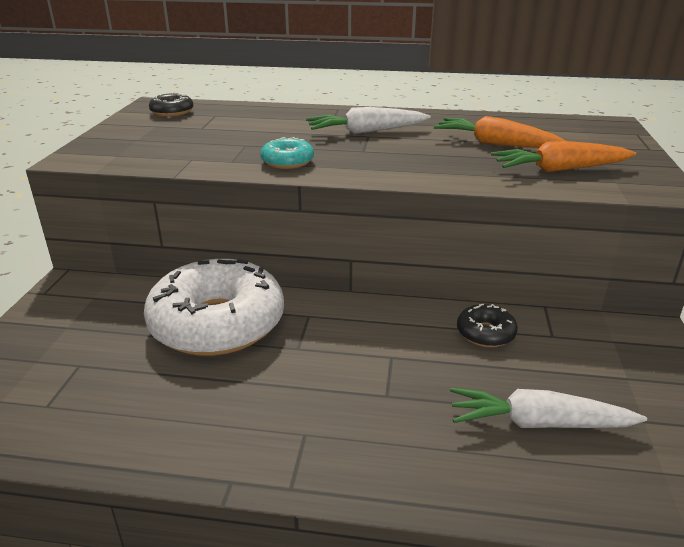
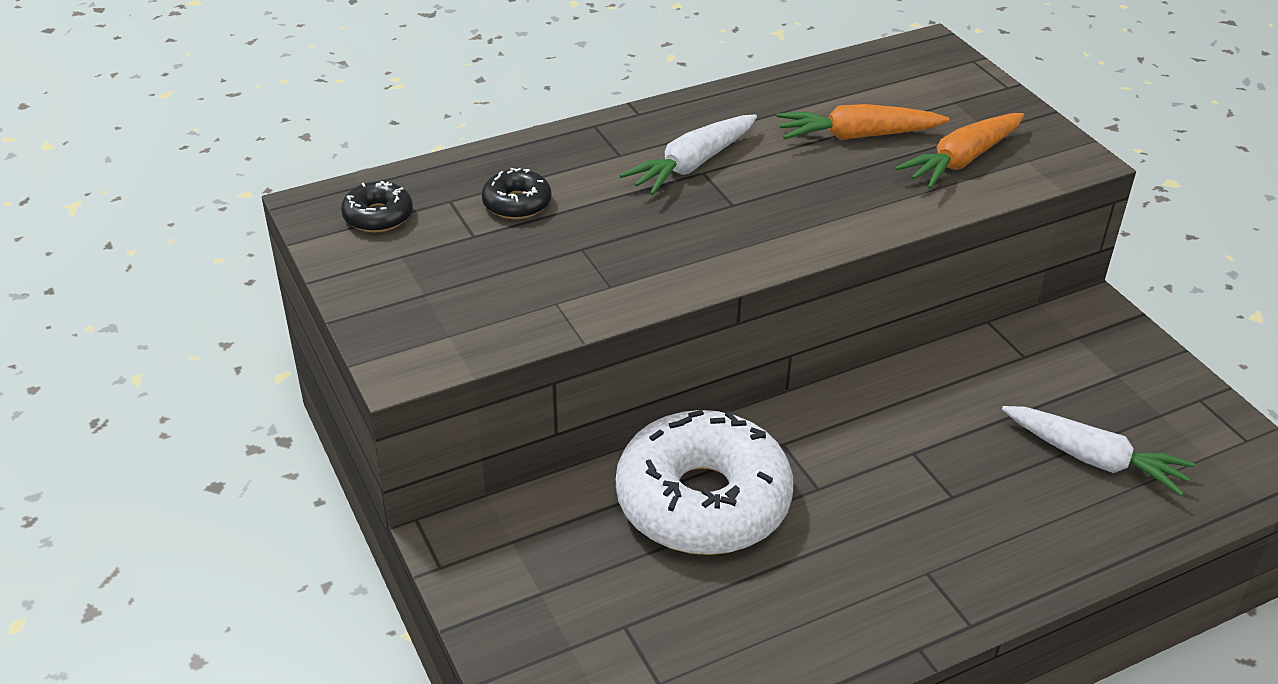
camera: 35 degrees left, 10 degrees up
turquoise donut [260,137,314,169] -> none
white carrot [450,388,647,428] -> white carrot turned 120 degrees counterclockwise [1002,406,1196,496]
black donut [457,304,518,347] -> black donut moved to [482,168,551,219]

